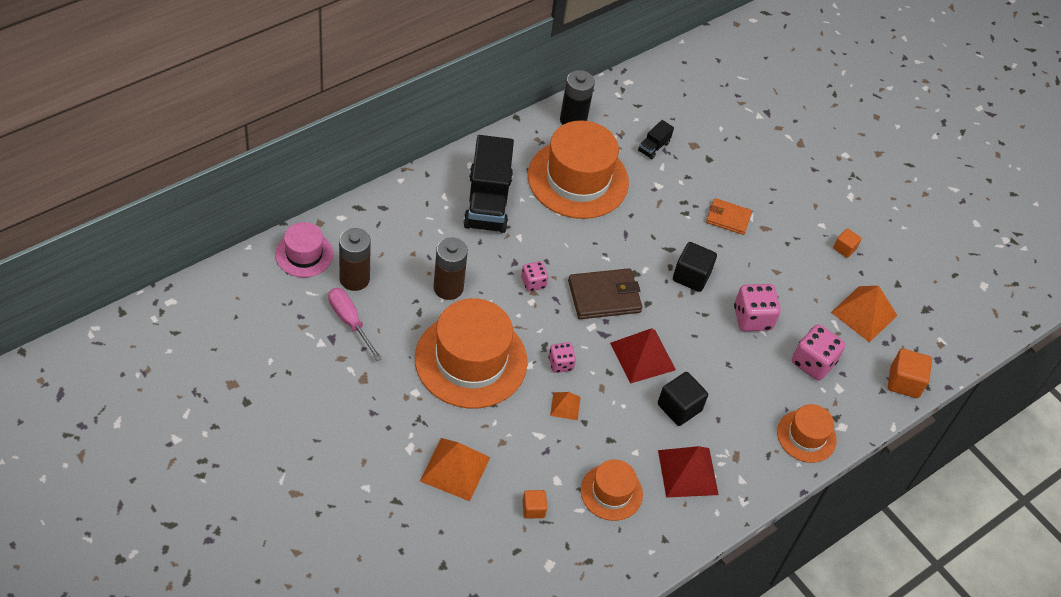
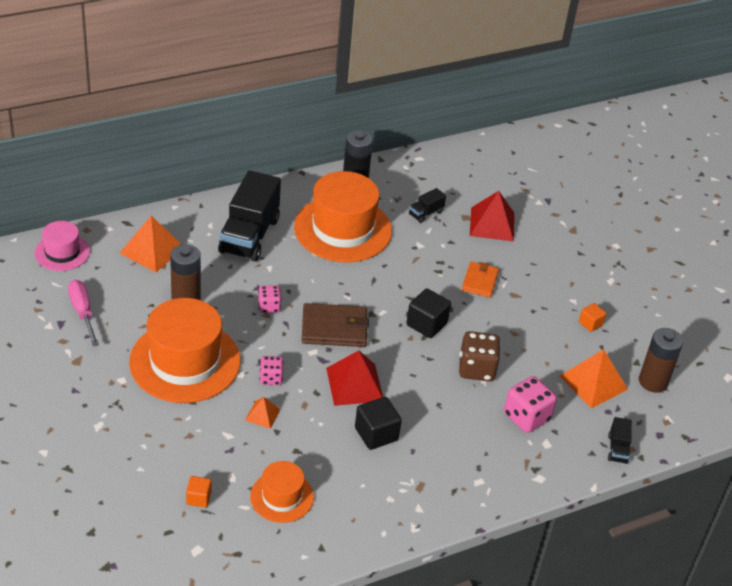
camera: 15 degrees right, 10 degrees down
brown battery [339,228,371,291] -> brown battery moved to [639,328,683,393]
orange pyramid [420,438,490,501] -> orange pyramid moved to [120,216,182,272]
red pyramid [658,446,719,498] -> red pyramid moved to [470,191,514,242]
orange wallet [706,198,752,235] -> orange wallet turned 75 degrees clockwise [462,262,499,298]
pink dice [734,284,781,331] -> brown dice [459,331,501,381]
orange hat [777,404,837,463] -> none
orange cube [888,349,932,398] -> black truck [608,417,632,464]

